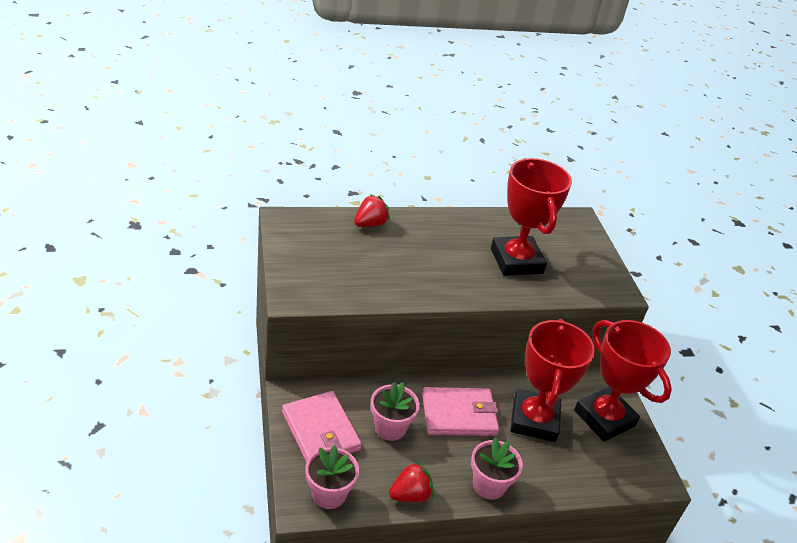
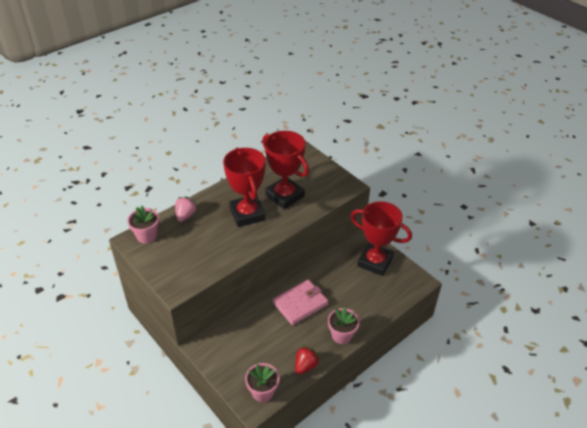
camera: 25 degrees left, 5 degrees up
pink wallet [282,391,362,463] -> none
red strawberry [354,194,390,227] -> pink strawberry [175,196,198,222]
pink flower pot [371,382,420,441] -> pink flower pot moved to [127,206,159,243]
red trophy [510,319,595,442] -> red trophy moved to [223,148,266,227]

